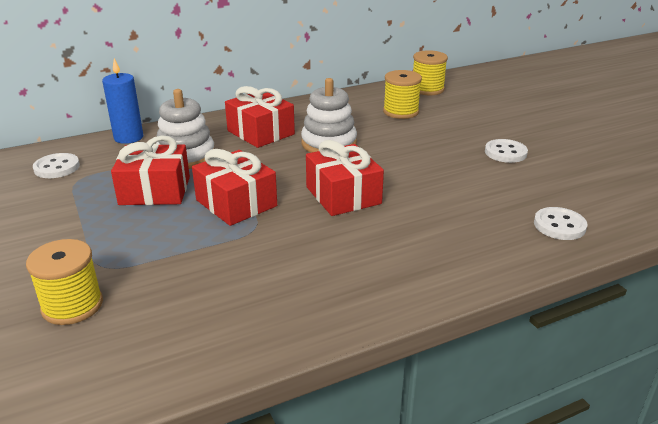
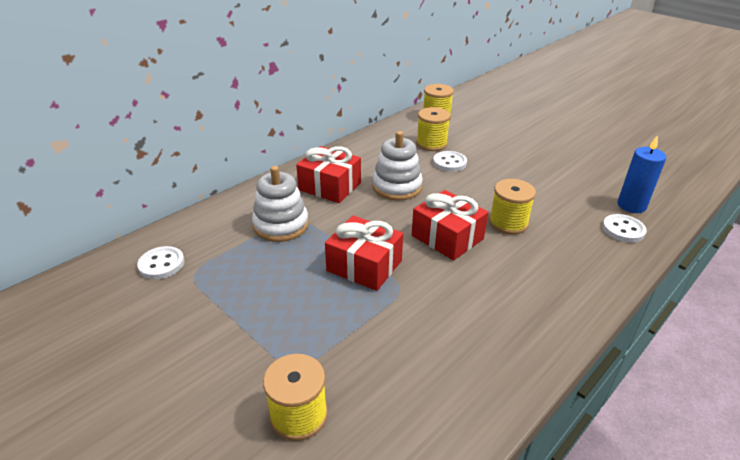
camera: 20 degrees left, 5 degrees up
blue candle [102,58,143,144] -> blue candle moved to [617,135,666,213]
red gift [111,135,190,205] -> none
white button [485,139,528,163] -> white button moved to [433,151,467,172]
none -> yellow spool [489,179,536,235]

